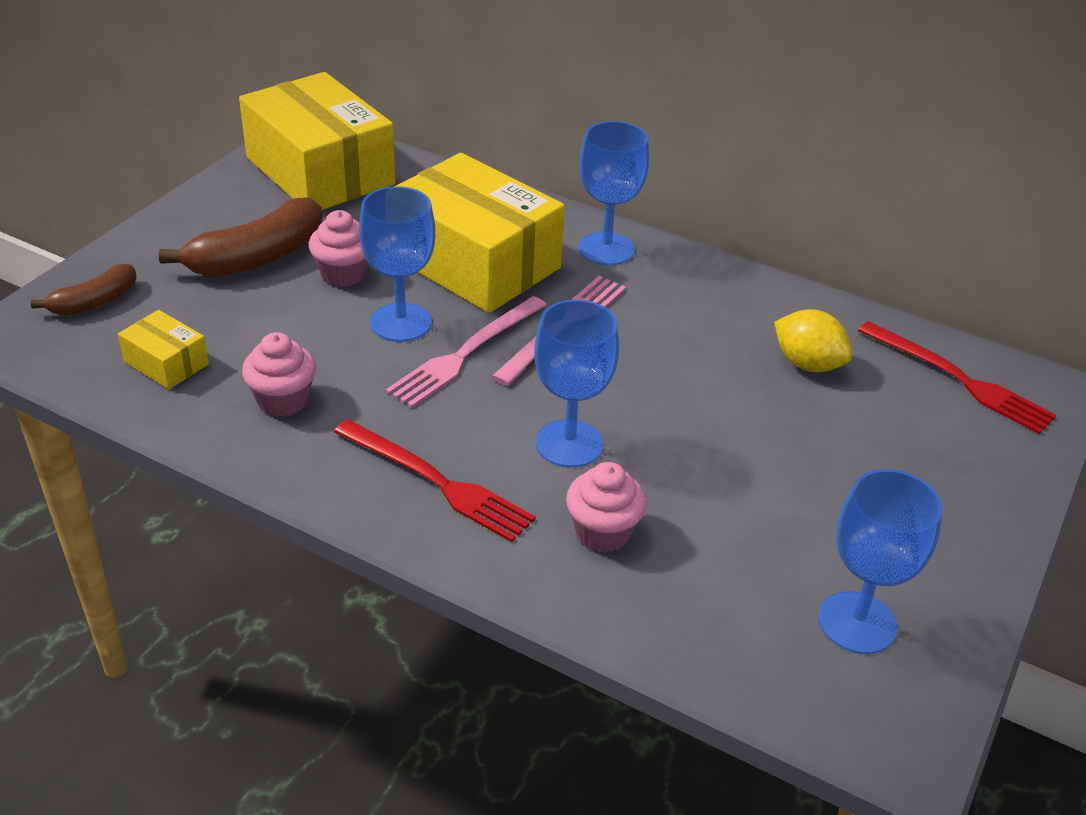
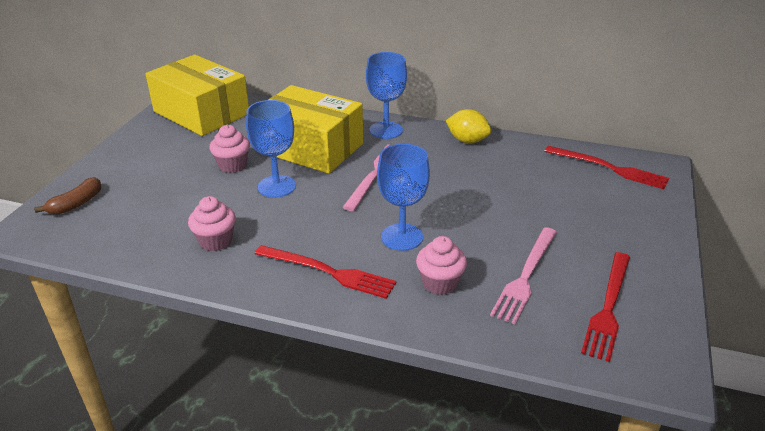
camera: 10 degrees left, 5 degrees down
yellow box [118,310,209,389] -> none
brown banana [159,197,323,277] -> none
pink fork [386,296,547,408] -> pink fork moved to [490,227,557,325]
yellow lemon [774,309,853,372] -> yellow lemon moved to [446,109,491,143]
blue goblet [819,469,943,654] -> red fork [581,252,630,362]

